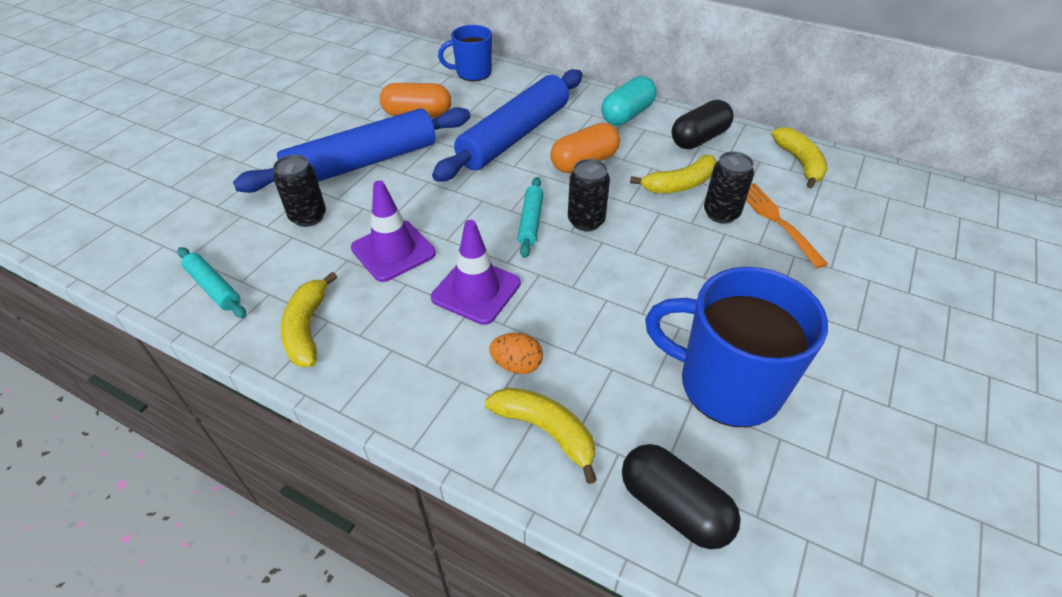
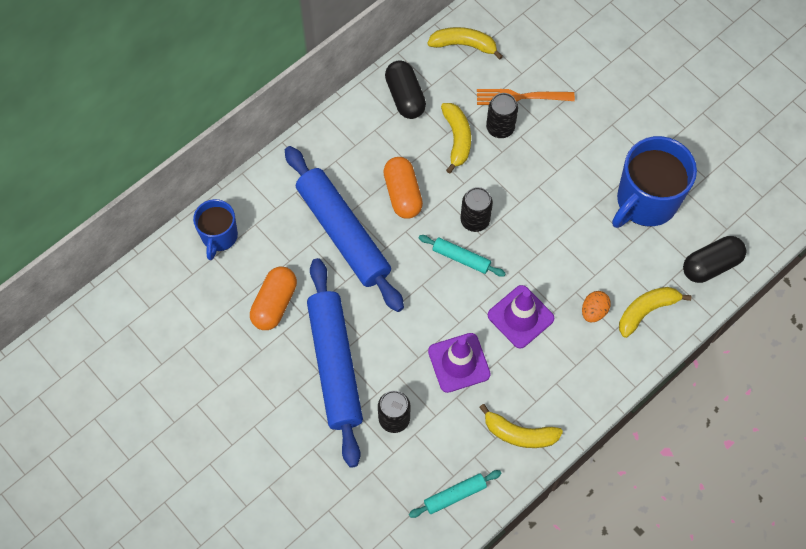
camera: 70 degrees left, 20 degrees up
turquoise capsule [601,76,656,126] -> none

